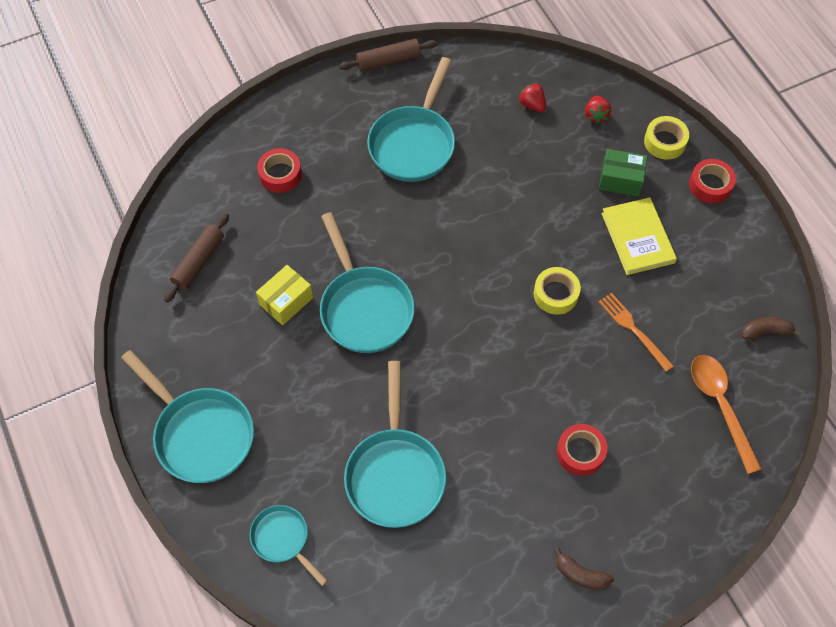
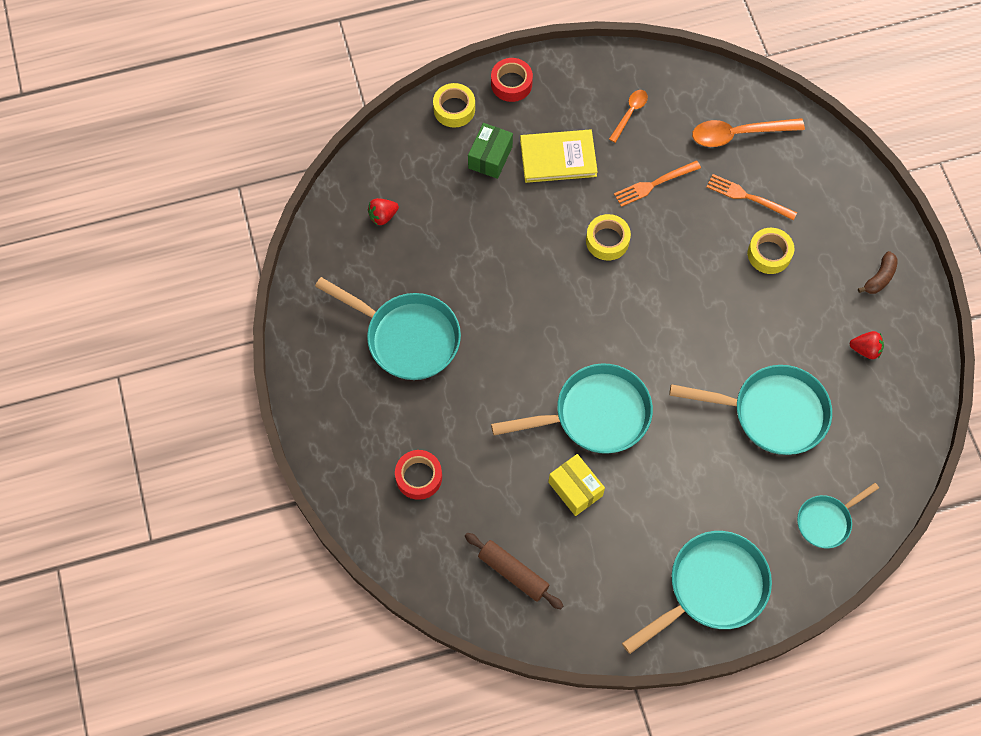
camera: 80 degrees left, 5 degrees up
brown rolling pin [339,39,437,71] -> none
red tape [557,424,608,476] -> yellow tape [748,228,794,274]
red strawberry [585,96,611,123] -> red strawberry moved to [849,331,884,359]
brown banana [741,317,801,339] -> none
none -> orange spoon [609,90,648,143]
none -> orange fork [706,174,797,220]

